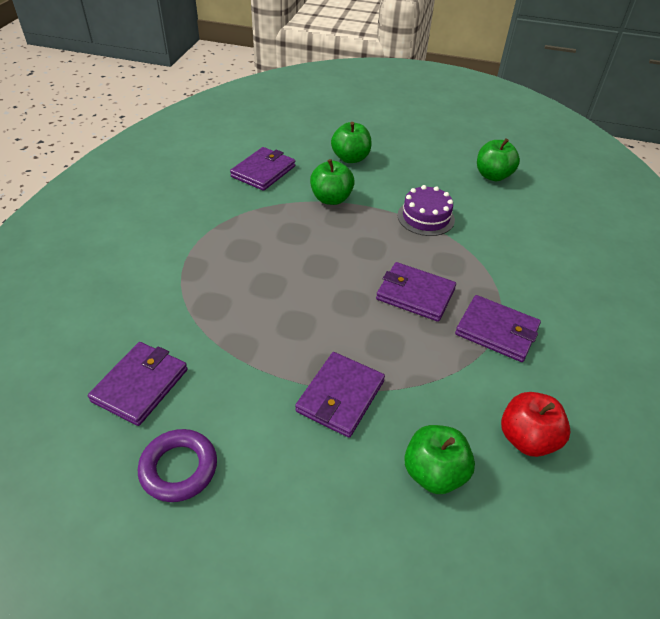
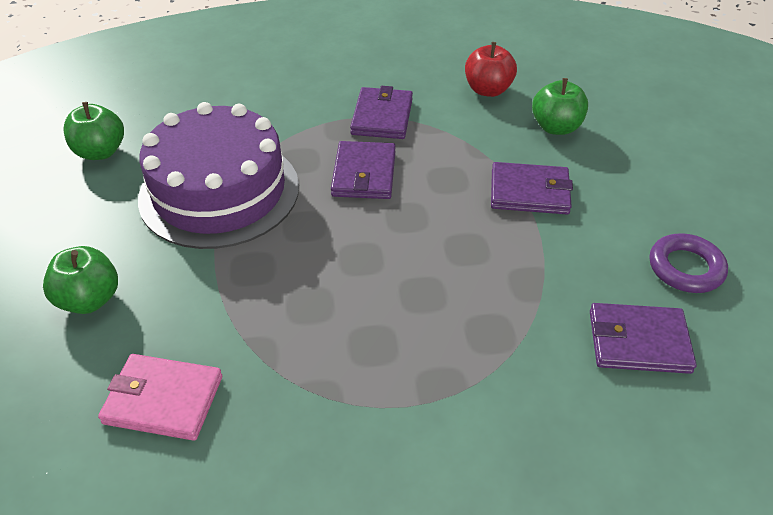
camera: 110 degrees left, 0 degrees up
purple wallet [230,147,295,191] -> pink wallet [98,354,222,441]
green apple [310,159,355,205] -> none
purple cake [398,185,455,236] -> purple cake [138,102,299,249], size x2.10

